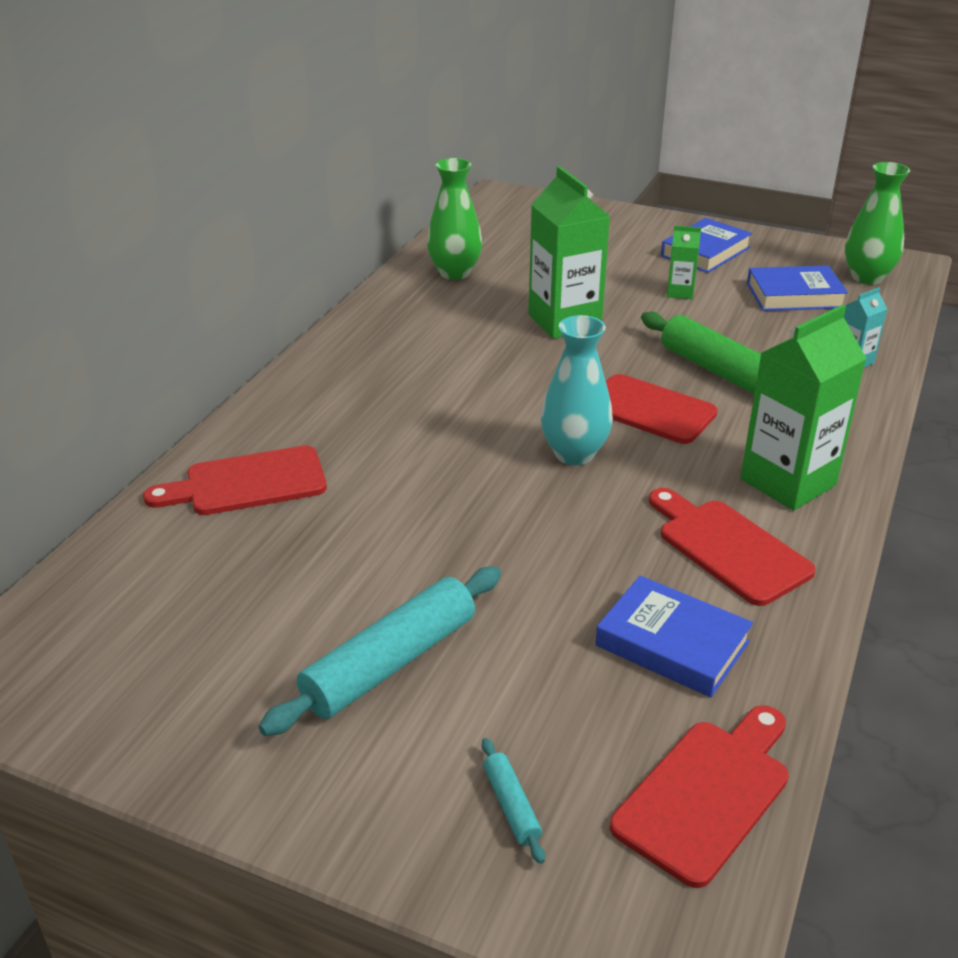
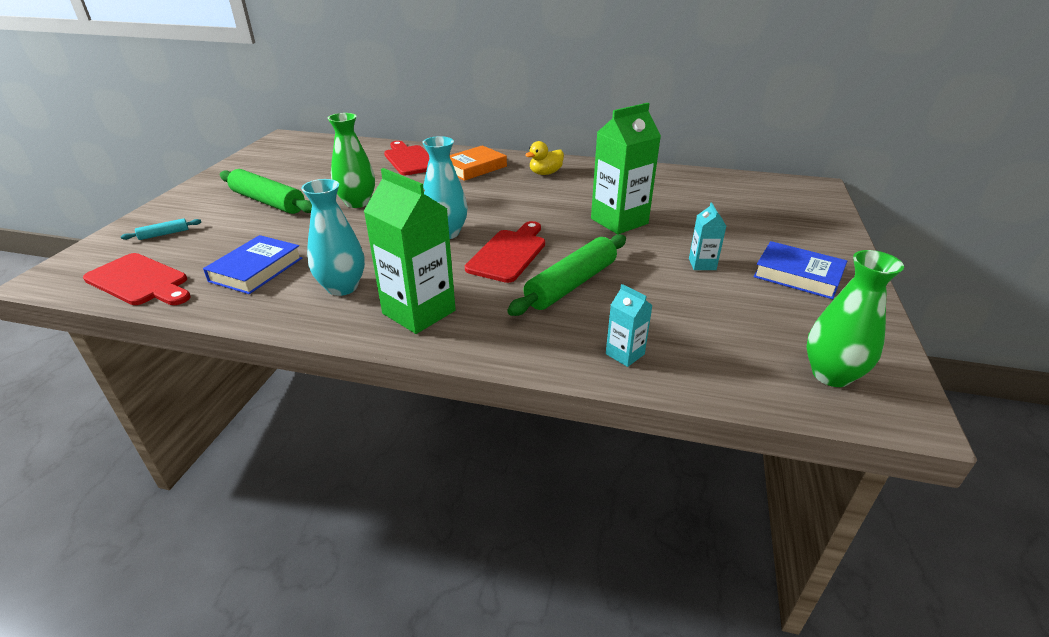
camera: 80 degrees right, 0 degrees up
turquoise rolling pin [258,566,501,736] -> green rolling pin [220,169,312,214]
green vase [427,158,482,280] -> green vase moved to [327,113,375,208]
red cutting board [649,488,816,606] -> turquoise vase [301,179,365,296]
green carton [667,225,701,299] -> turquoise carton [689,202,726,270]
blue book [747,265,848,311] -> none
none -> orange book [450,145,507,181]
none -> yellow duck [525,141,564,175]

